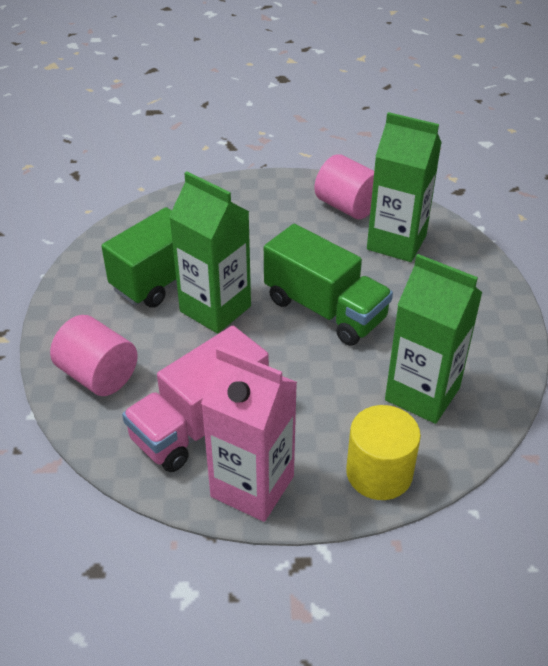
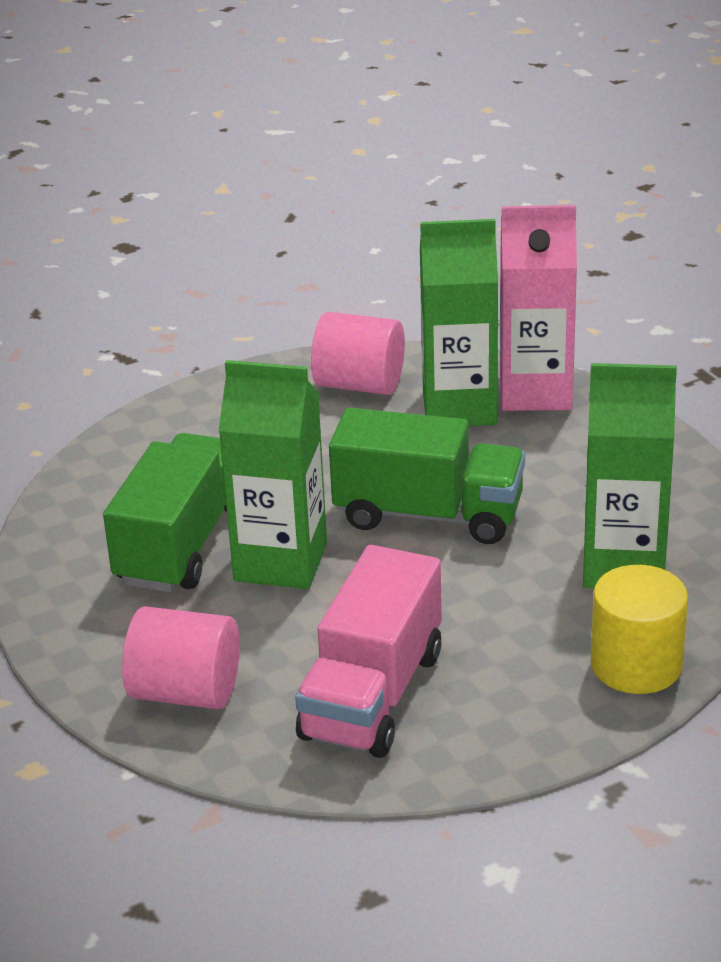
camera: 25 degrees left, 10 degrees down
pink carton [201,346,297,522] -> pink carton moved to [500,205,577,411]

